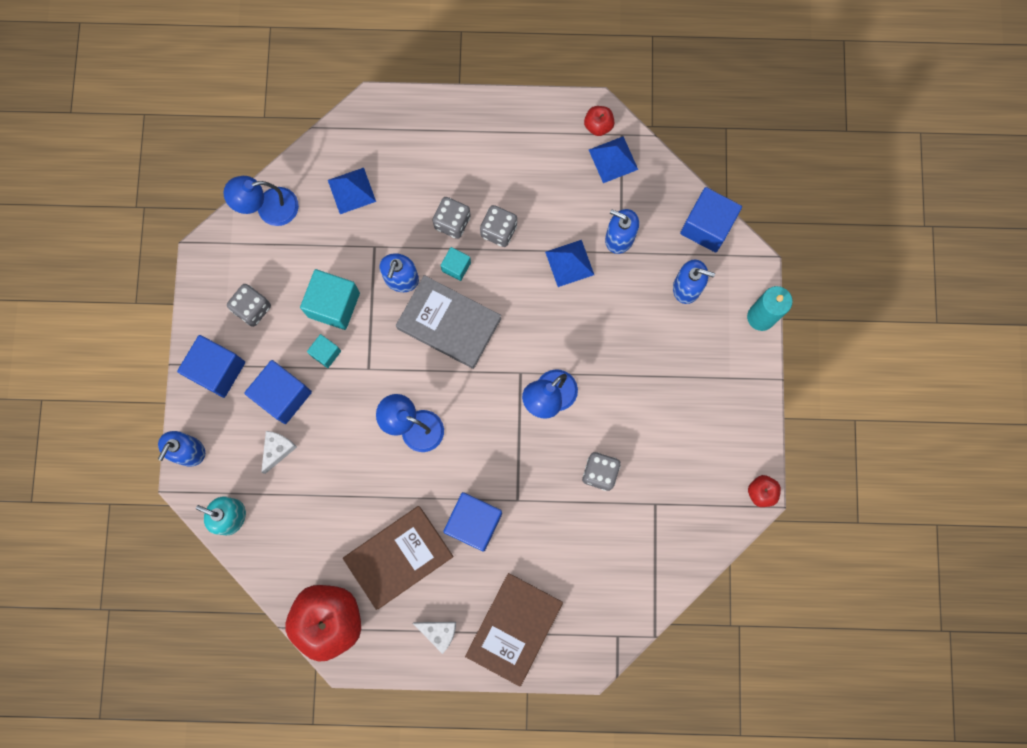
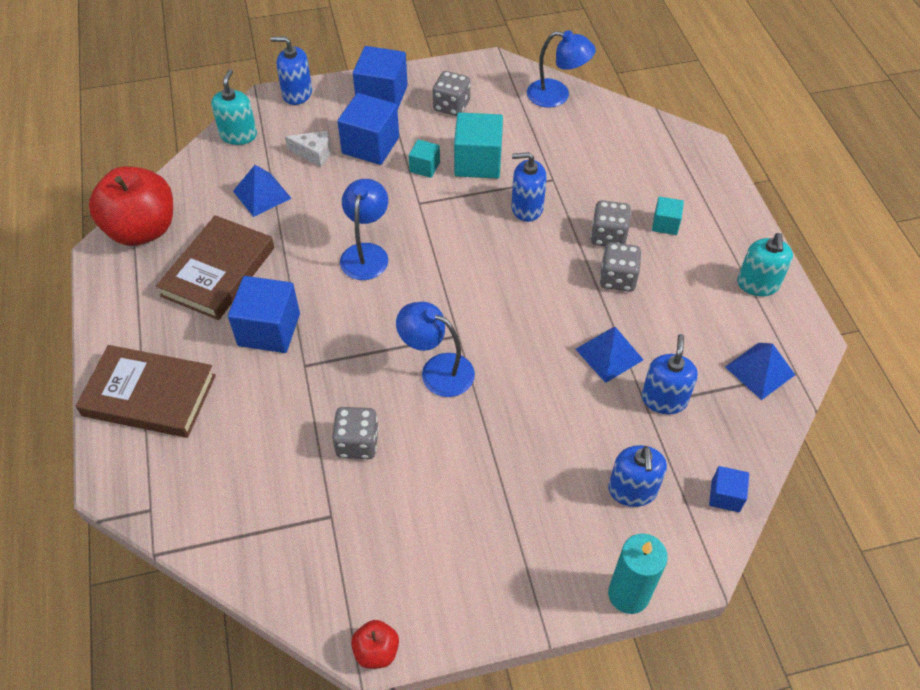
camera: 75 degrees right, 25 degrees down
blue lamp [223,176,299,226] -> blue lamp turned 135 degrees clockwise [527,30,596,108]
blue pyramid [328,168,376,214] -> blue pyramid moved to [233,165,292,217]
brown book [343,506,454,610] -> brown book turned 75 degrees clockwise [156,215,274,320]
grey book [396,275,501,369] -> none
white cheese [413,622,456,654] -> none
turquoise cube [440,247,471,281] -> turquoise cube moved to [652,197,684,235]
red apple [584,106,614,136] -> none
blue cube [680,187,742,253] -> blue cube [709,466,749,512], size x0.53
none -> turquoise soap dispenser [737,233,793,296]

